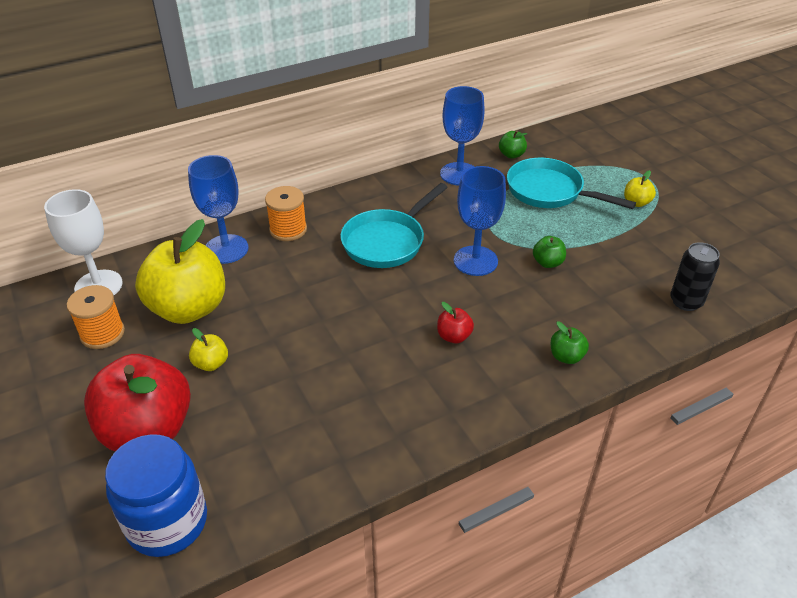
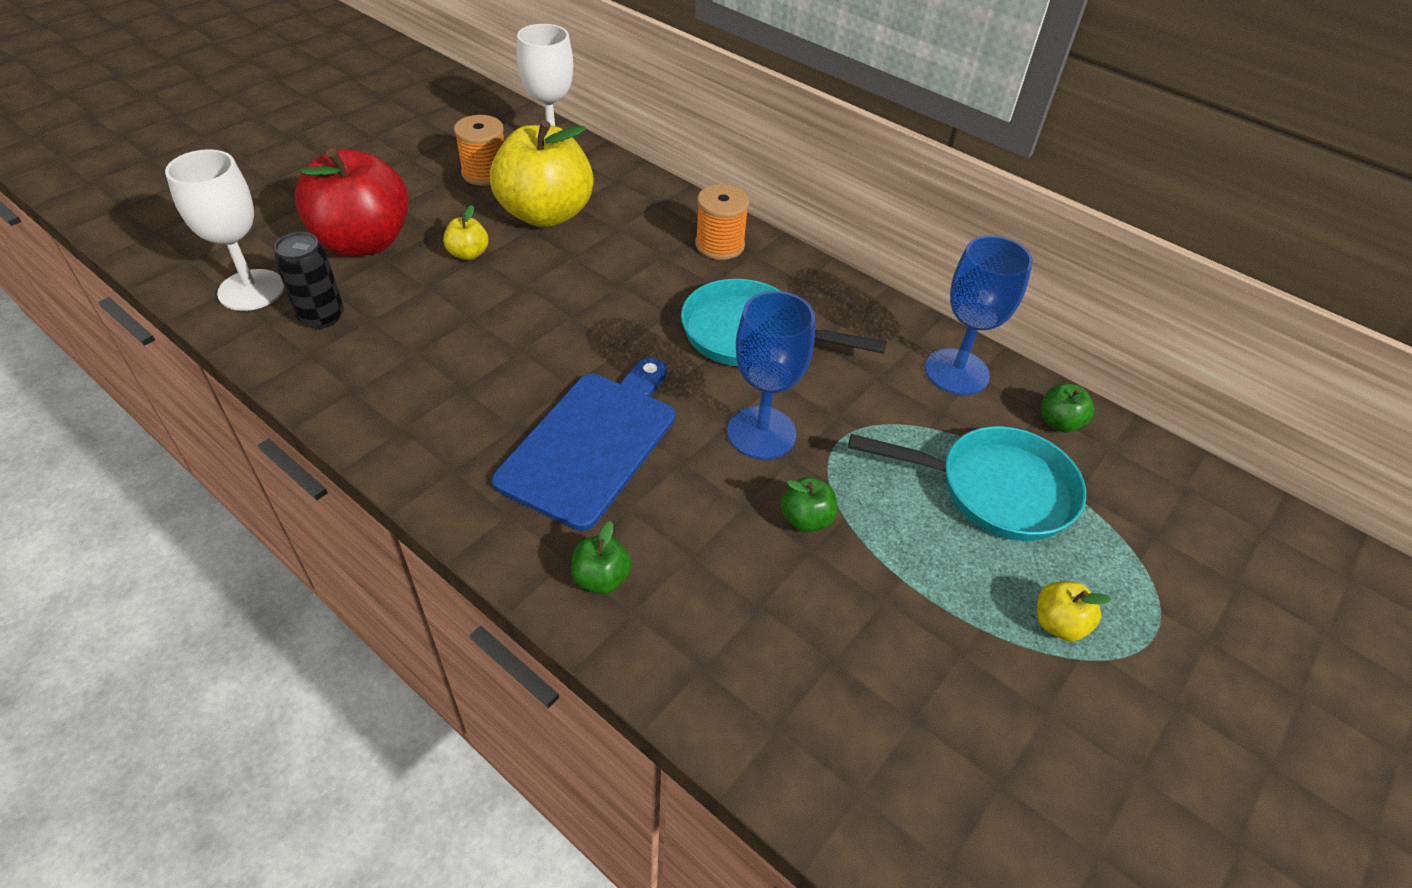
camera: 65 degrees right, 5 degrees up
blue jar [105,434,207,557] -> white goblet [165,149,284,311]
blue goblet [188,155,248,264] -> none
red apple [437,302,474,344] -> blue cutting board [492,358,675,531]
turquoise pan [507,158,636,209] -> turquoise pan turned 90 degrees clockwise [848,426,1086,541]
black can [670,242,720,311] -> black can moved to [274,232,344,329]

